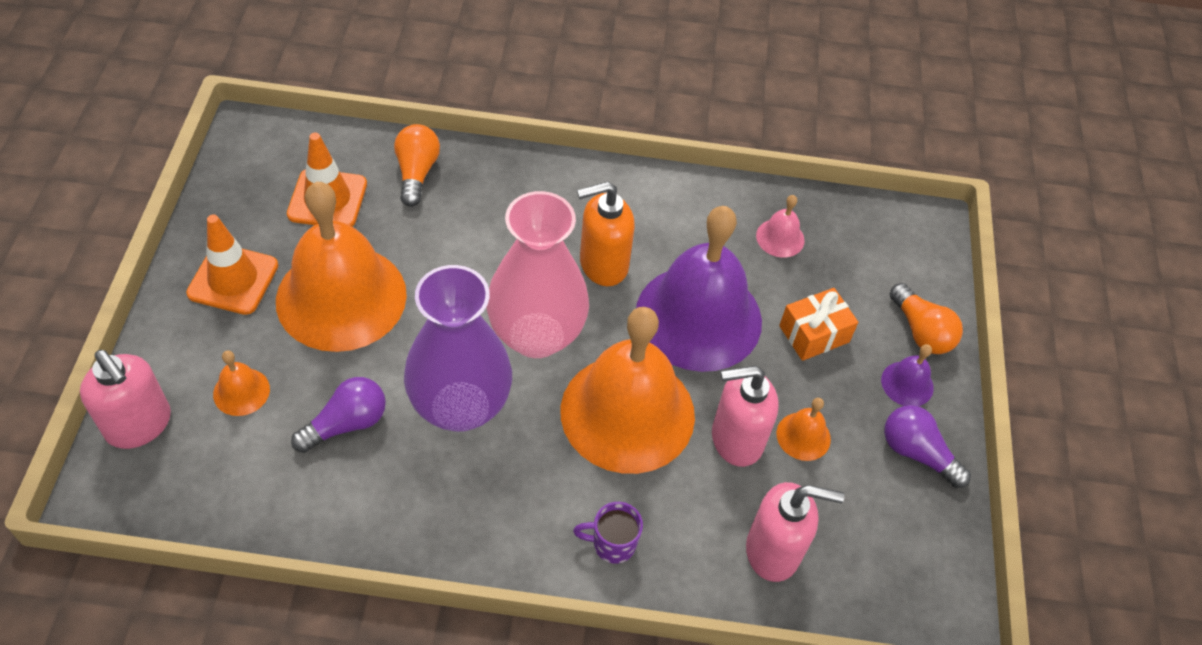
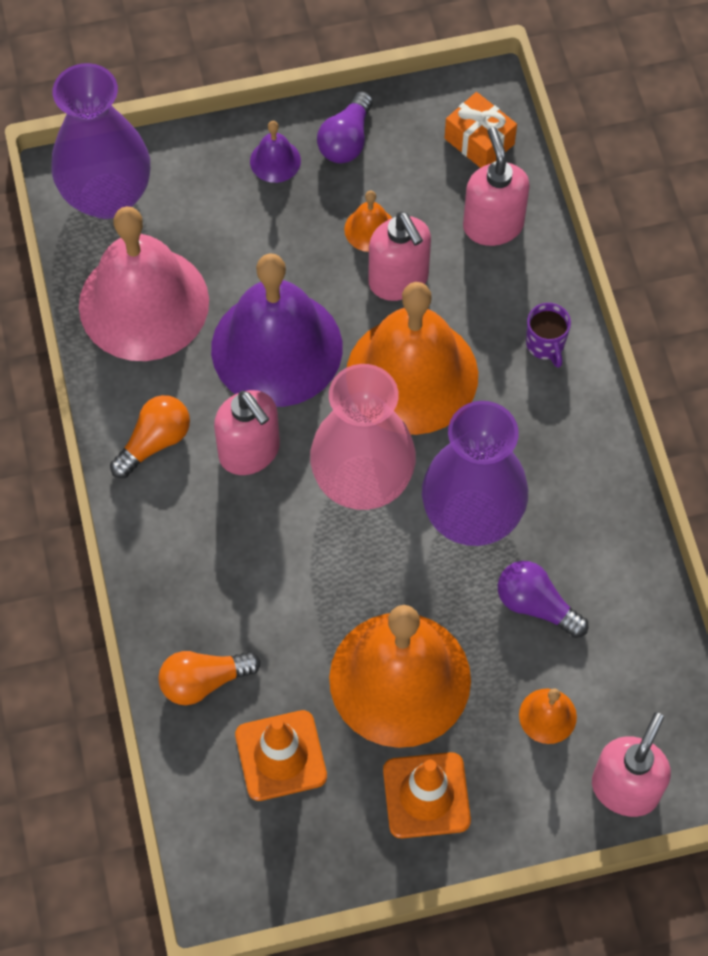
camera: 105 degrees left, 10 degrees up
orange soap dispenser [577,181,635,286] -> pink soap dispenser [214,390,280,475]
pink bell [756,195,805,258] -> pink bell [79,206,209,361], size x2.47
orange gift [779,288,858,361] -> orange gift moved to [445,92,517,168]
orange light bulb [890,283,963,354] -> orange light bulb moved to [110,395,190,478]
none -> purple vase [52,63,150,219]

